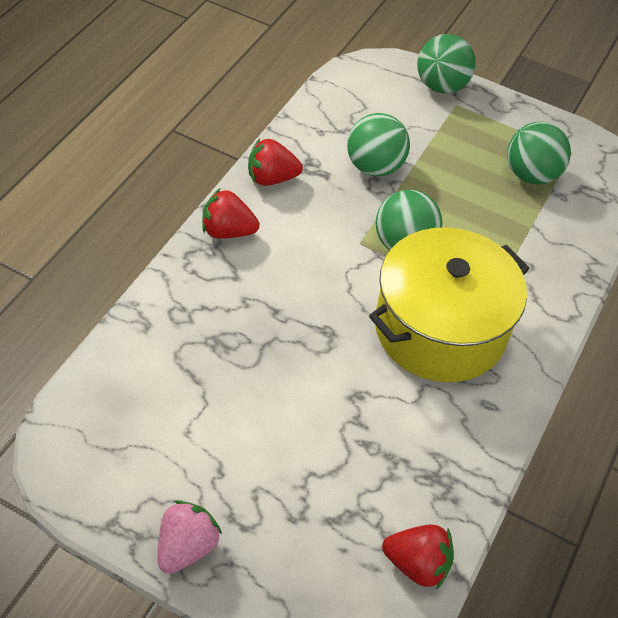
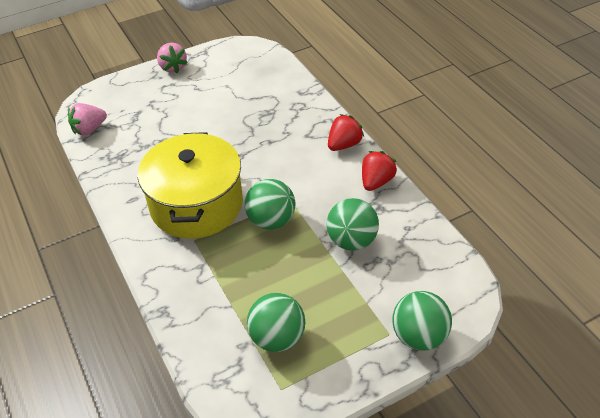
camera: 130 degrees right, 5 degrees down
red strawberry [382,524,454,590] -> pink strawberry [68,103,107,136]

